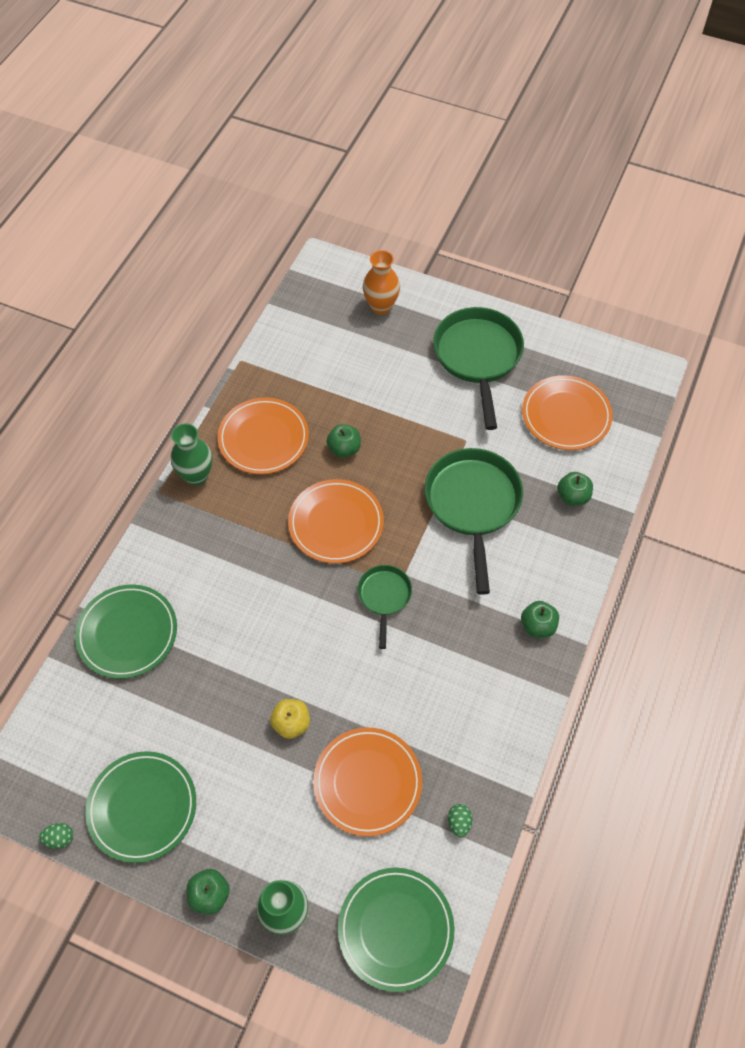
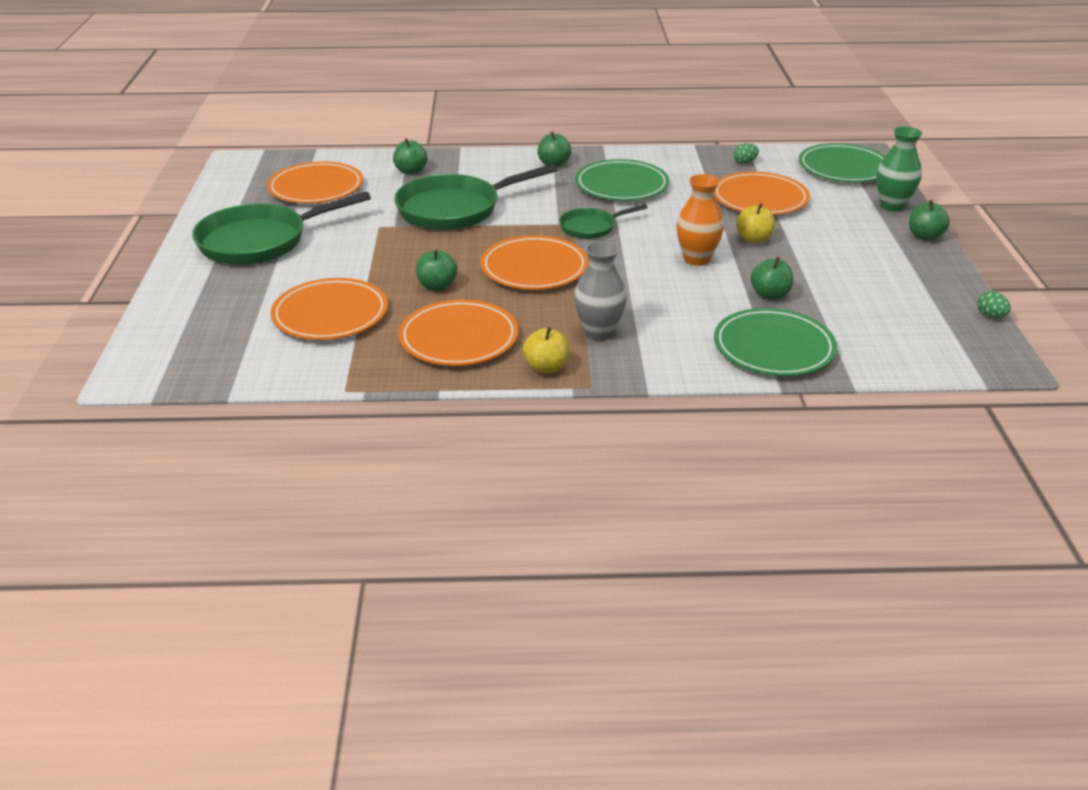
camera: 115 degrees left, 25 degrees down
green plate [85,751,196,863] -> green plate moved to [575,159,669,201]
green vase [171,423,213,486] -> yellow apple [523,327,569,374]
orange vase [363,250,400,315] -> orange vase moved to [676,174,724,266]
none -> orange plate [271,278,388,340]
none -> grey vase [574,241,627,341]
none -> green apple [751,257,793,300]

